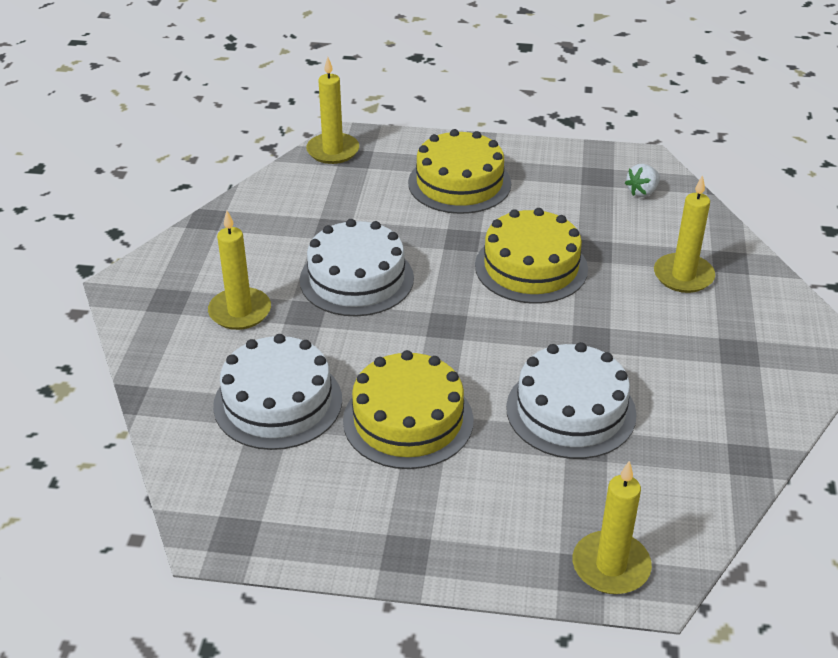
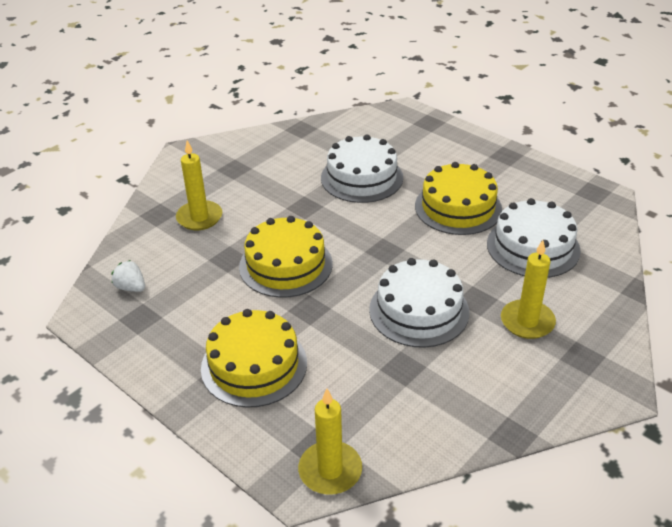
camera: 145 degrees left, 0 degrees up
yellow candle [573,461,652,594] -> none
white strawberry [625,164,660,197] -> white strawberry turned 135 degrees counterclockwise [111,260,145,292]

